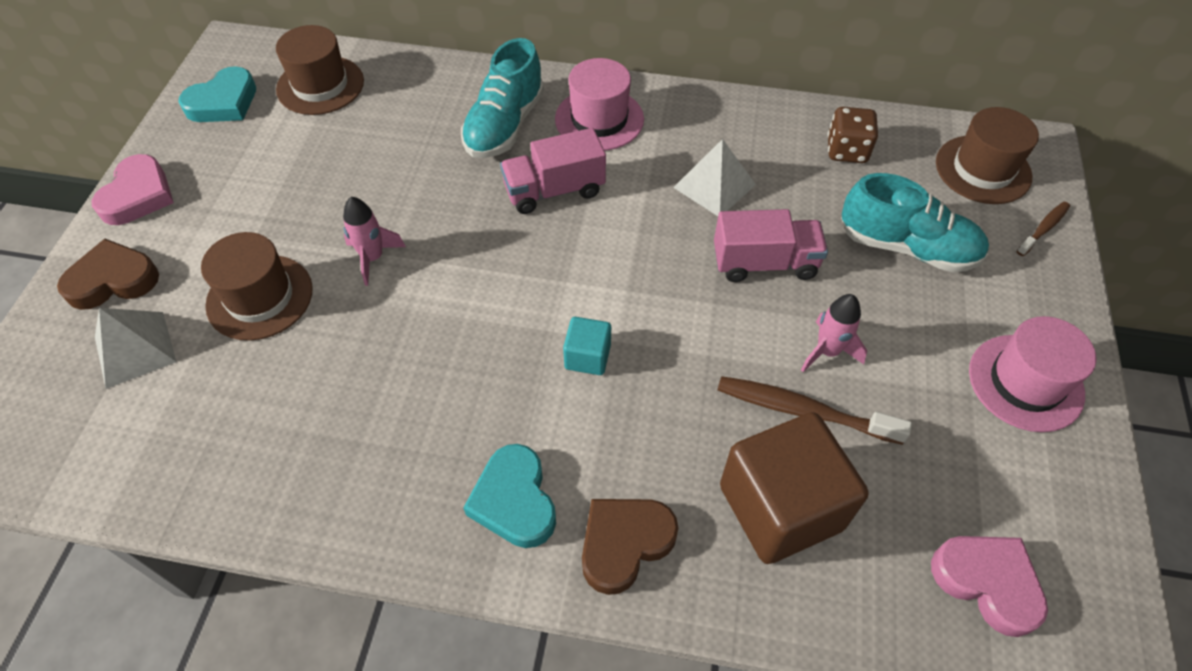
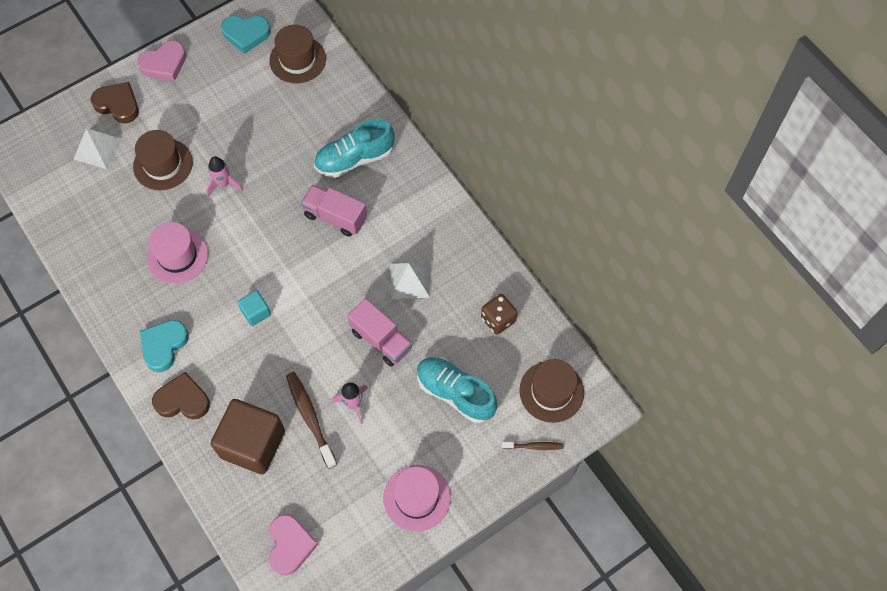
camera: 45 degrees right, 10 degrees up
pink hat [555,58,644,151] -> pink hat moved to [147,222,208,284]
turquoise shoe [841,173,989,272] -> turquoise shoe turned 150 degrees clockwise [417,357,497,423]

